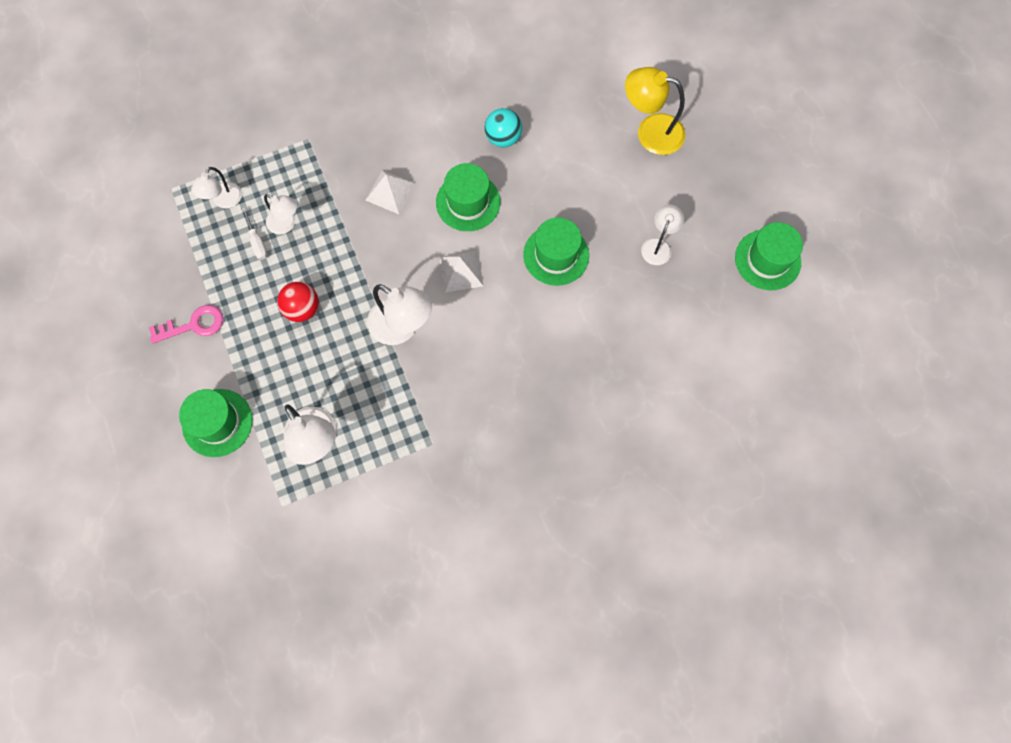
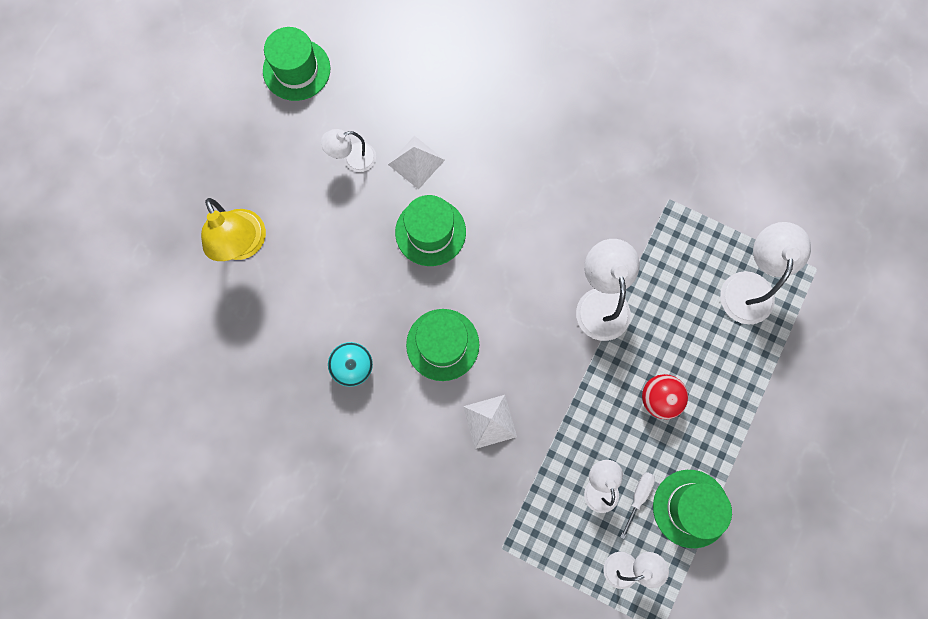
camera: 130 degrees left, 5 degrees up
pink key [149,305,223,344] -> none
green hat [179,389,252,457] -> green hat moved to [653,470,732,548]
white pyramid [439,251,484,292] -> white pyramid moved to [388,136,445,189]

